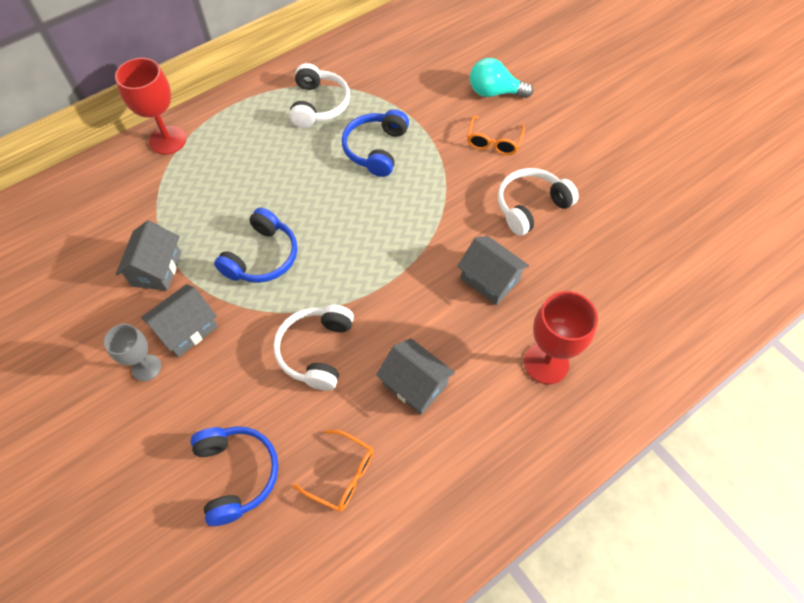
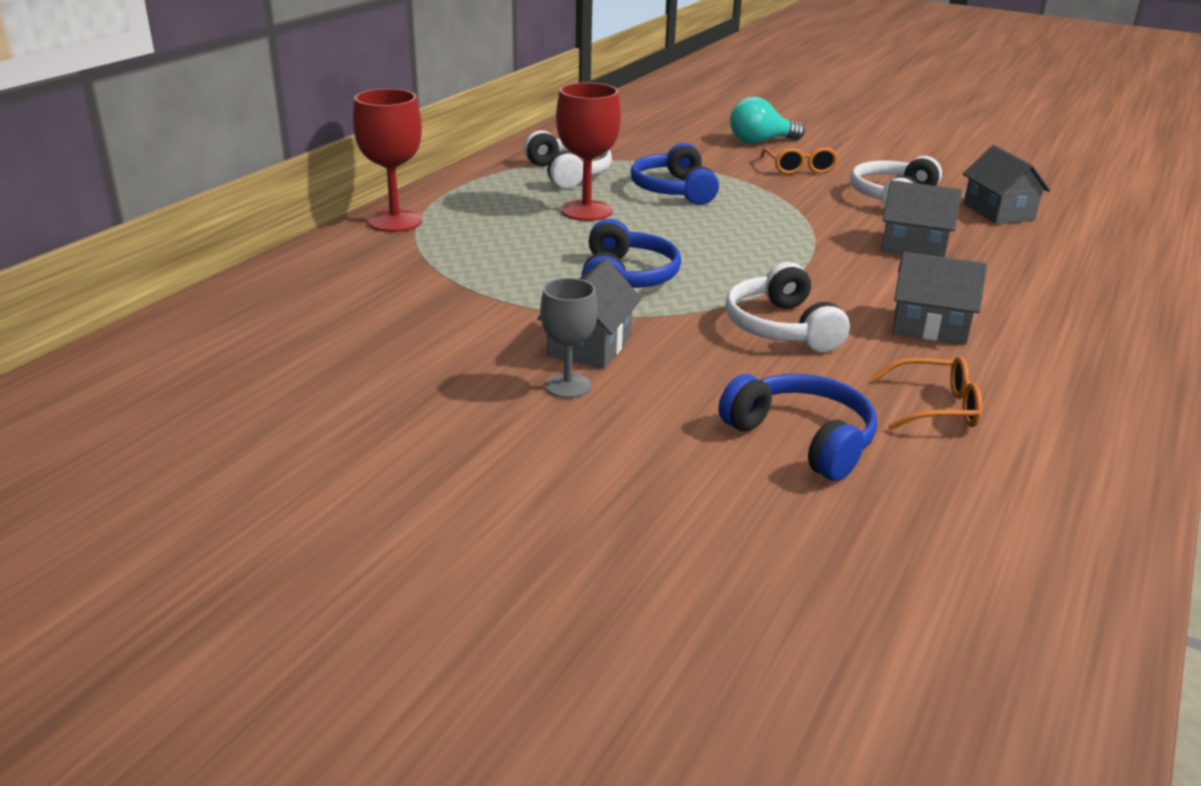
camera: 25 degrees left, 30 degrees down
grey house [115,220,181,291] -> grey house moved to [963,145,1051,224]
red goblet [524,291,598,384] -> red goblet moved to [556,83,621,221]

